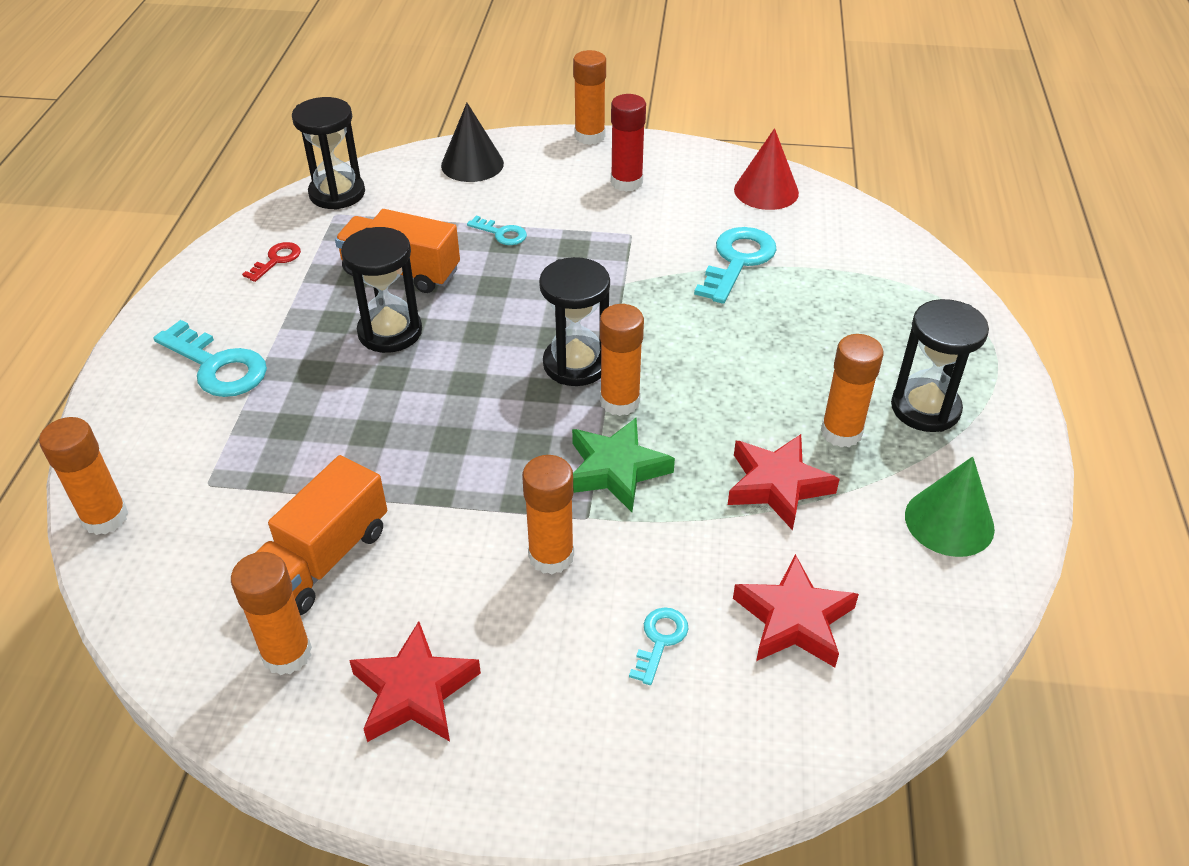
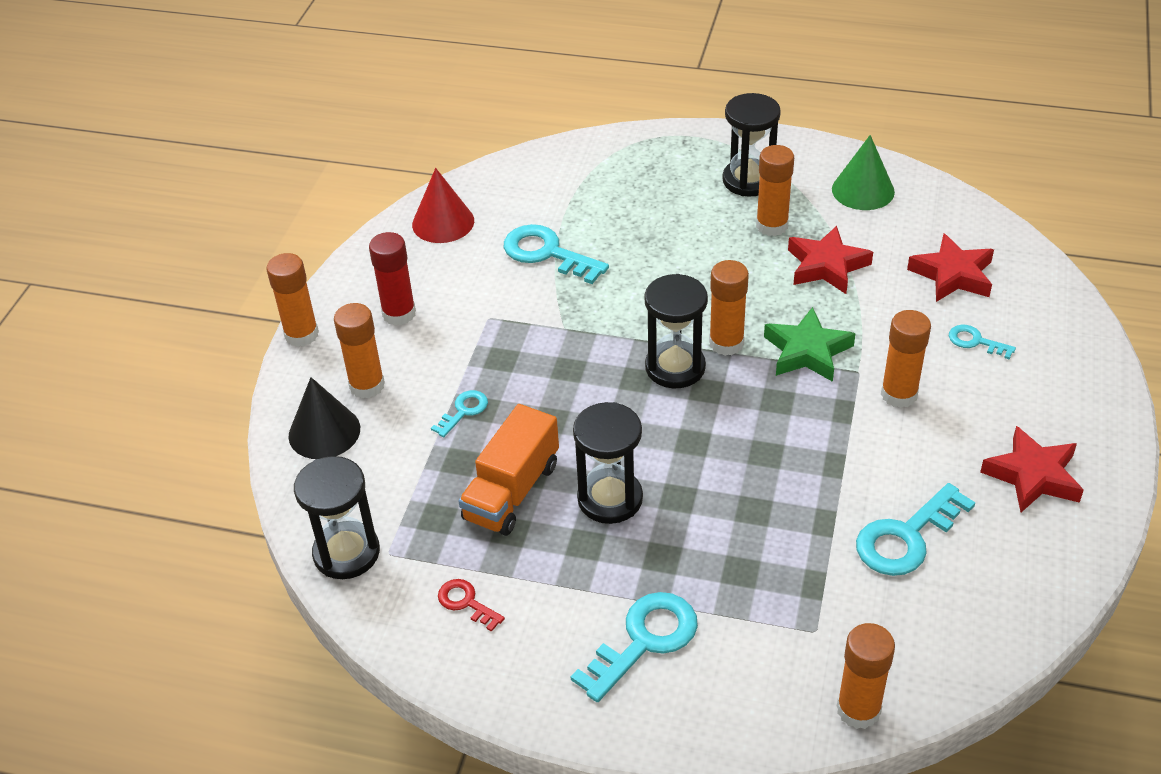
camera: 80 degrees left, 0 degrees up
orange glue stick [231,552,312,675] -> orange glue stick moved to [334,303,385,398]
orange truck [255,455,387,615] -> turquoise key [856,483,976,576]

